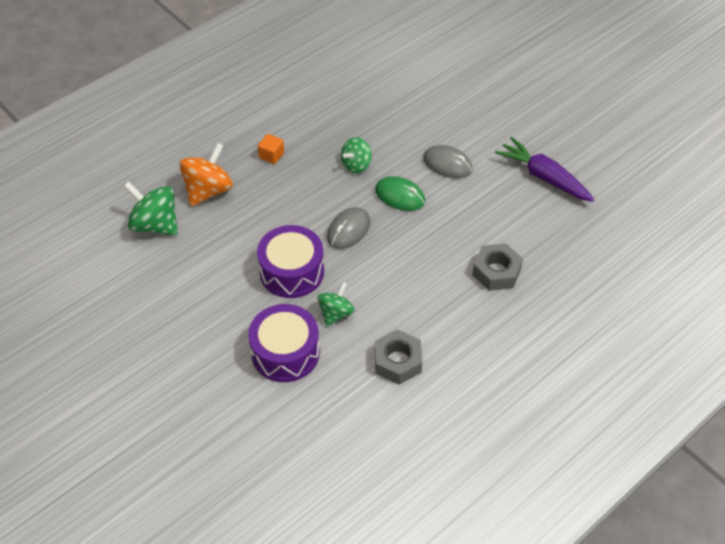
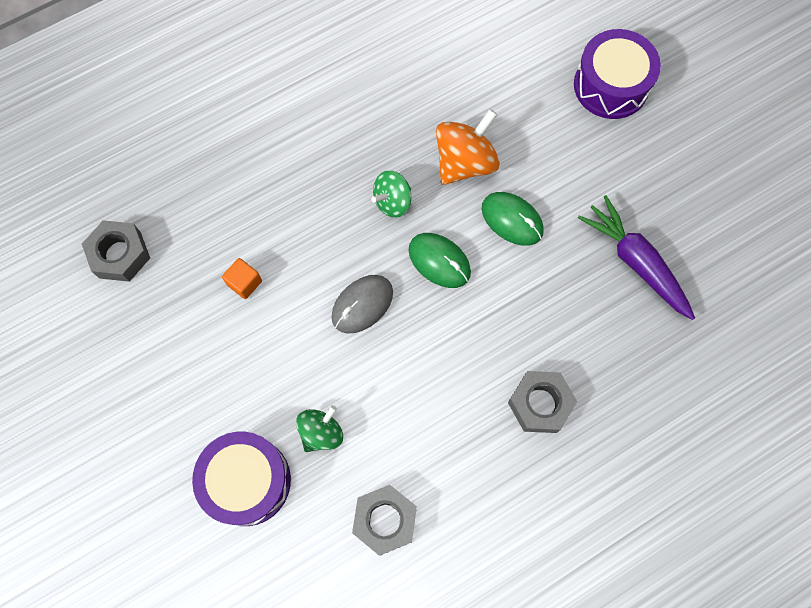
camera: 10 degrees right, 20 degrees up
green spinning top [123,181,178,235] -> grey nut [82,220,150,282]
orange spinning top [179,143,233,207] -> orange spinning top moved to [436,109,500,185]
purple drum [257,225,324,298] -> purple drum moved to [574,29,661,119]
orange cube [258,134,284,164] -> orange cube moved to [222,258,262,299]
grey mouse [423,145,472,178] -> green mouse [481,192,544,246]

